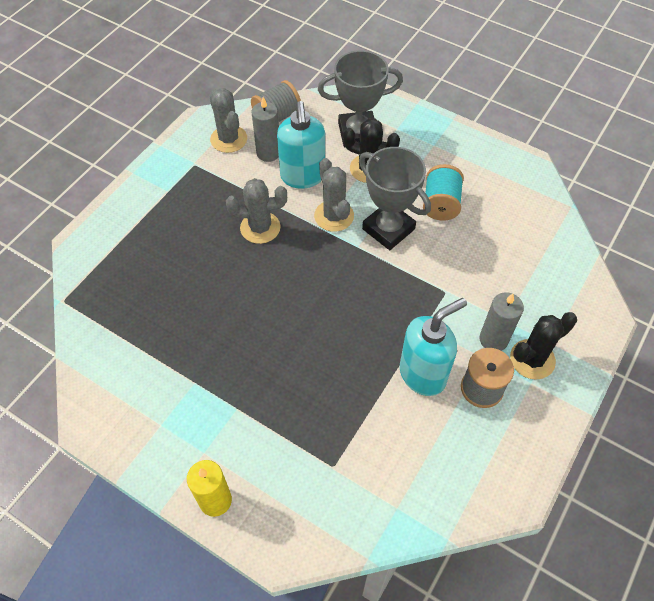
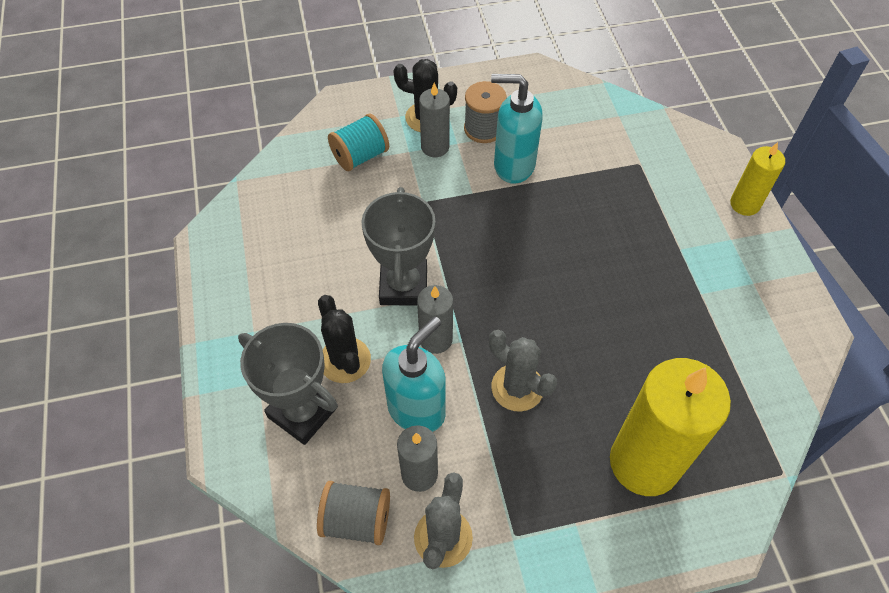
camera: 135 degrees left, 0 degrees up
grey cactus [314,158,354,232] -> grey candle [417,285,453,354]
turquoise spool [423,164,464,221] -> turquoise spool moved to [328,113,389,171]
none -> yellow candle [610,358,731,496]

